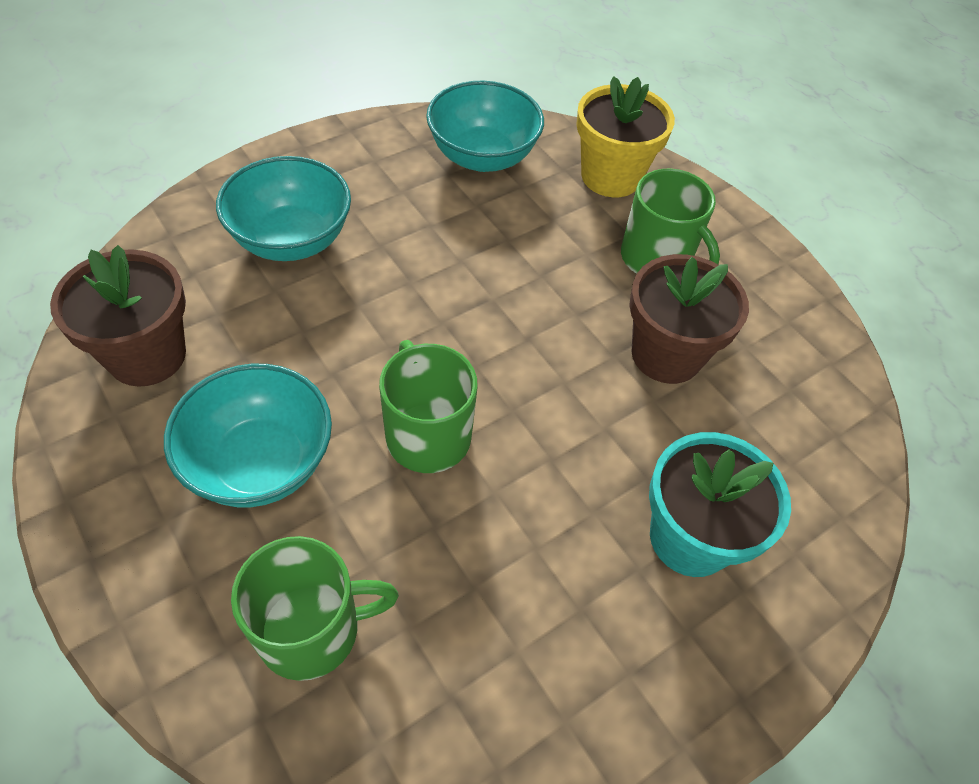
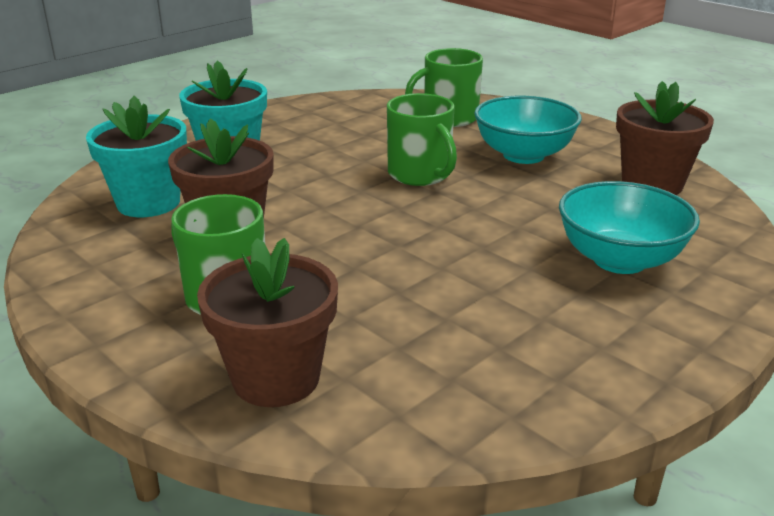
camera: 175 degrees right, 25 degrees down
turquoise bowl [426,81,544,172] -> none
yellow flower pot [576,76,675,197] -> brown flower pot [197,238,338,407]
none -> turquoise flower pot [86,96,187,217]

